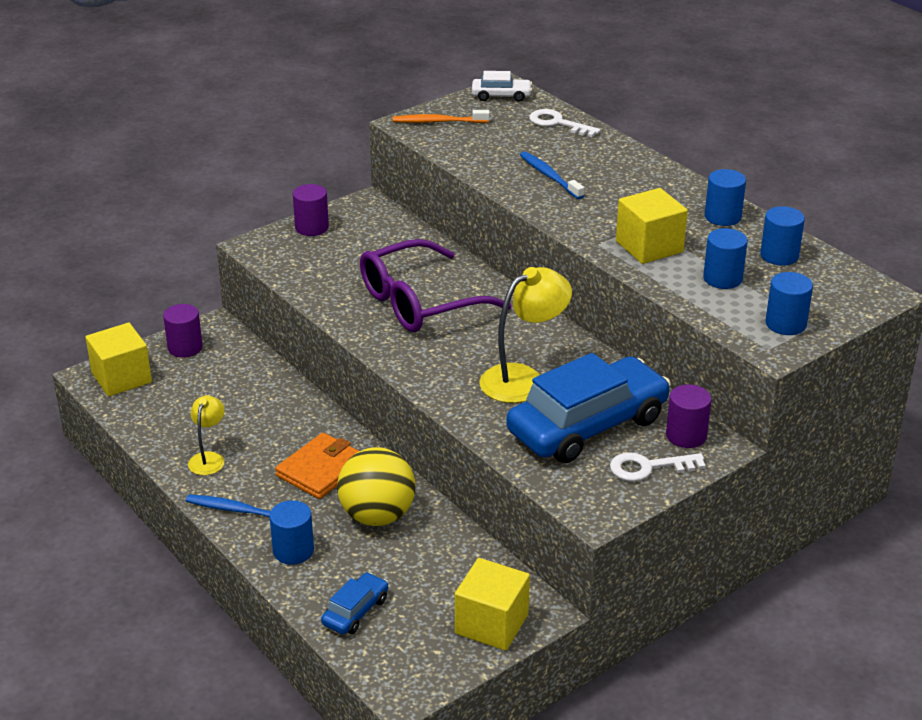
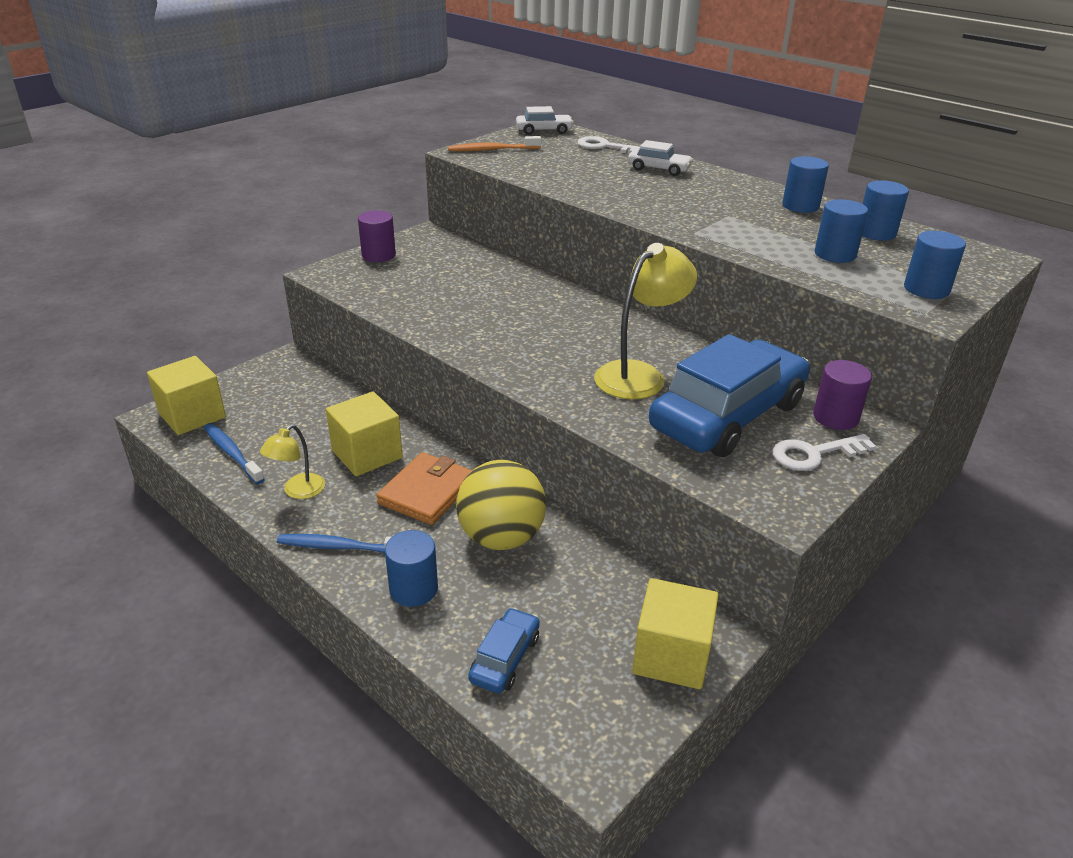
camera: 10 degrees left, 0 degrees up
purple cylinder [163,304,203,358] -> none
yellow lamp [188,396,225,475] -> yellow lamp turned 150 degrees counterclockwise [260,425,325,499]
purple glasses [360,239,512,332] -> none
blue toothbrush [520,151,584,199] -> blue toothbrush moved to [204,423,265,484]
yellow cube [616,188,688,264] -> yellow cube moved to [326,392,403,476]
none -> white car [628,140,693,176]

